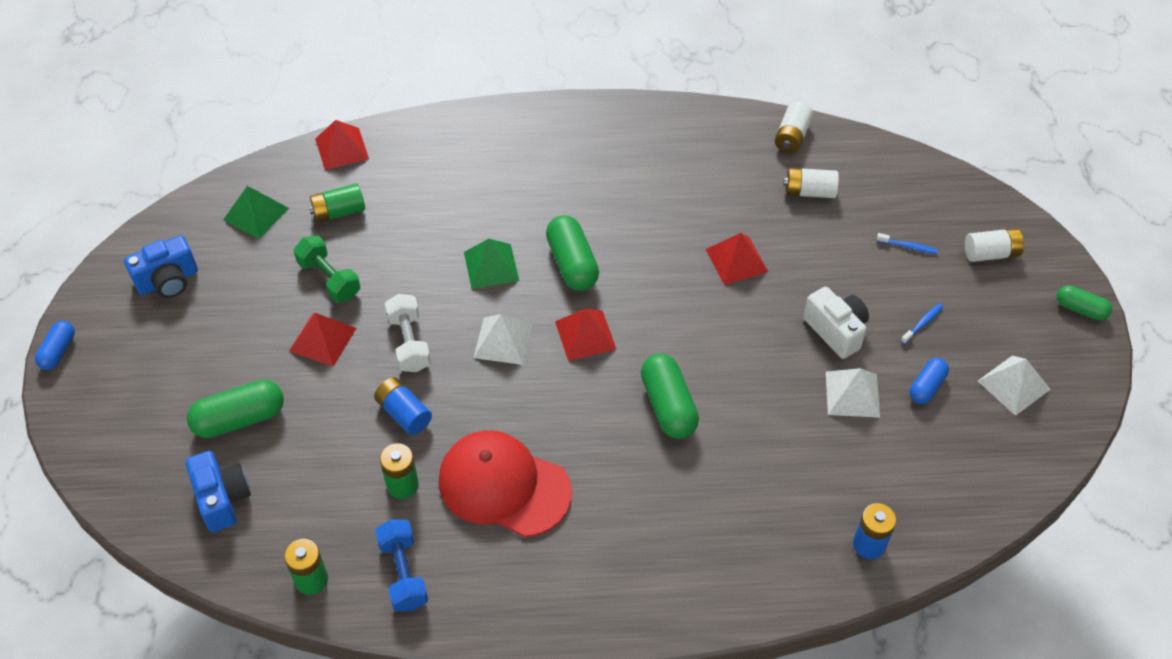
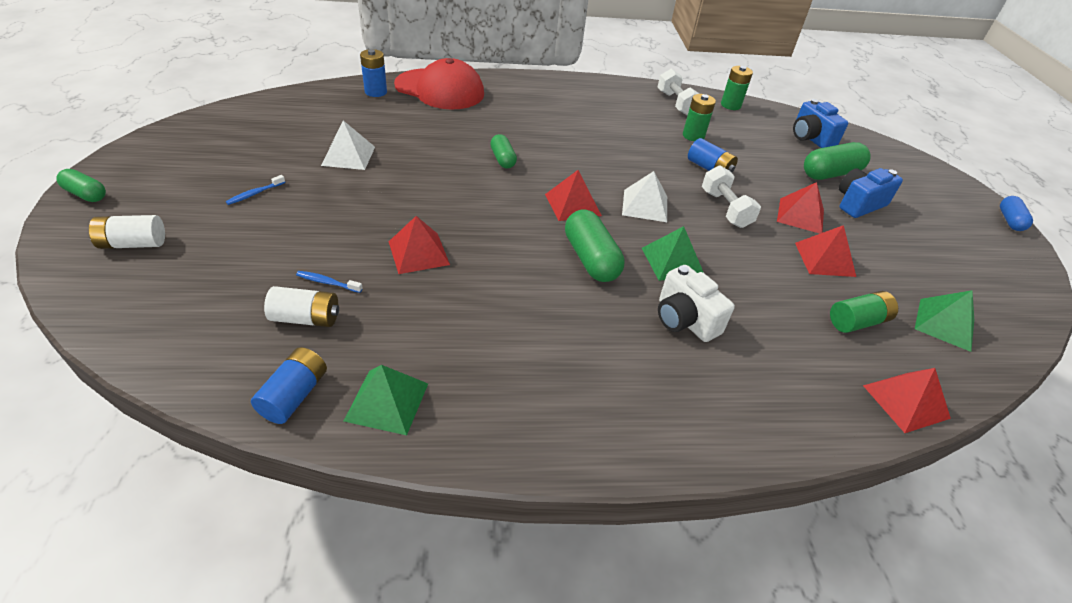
camera: 175 degrees right, 10 degrees down
blue camera [124,235,198,298] -> blue camera moved to [839,168,903,218]
green dumbbell [294,236,360,303] -> red pyramid [795,225,856,277]
blue dumbbell [375,520,428,611] -> white dumbbell [658,69,699,115]
red cap [438,430,572,537] -> red cap moved to [394,58,484,110]
green capsule [641,354,699,439] -> green capsule [490,134,517,168], size x0.60
white battery [775,102,813,153] -> blue battery [251,347,327,424]
white camera [803,287,869,359] -> white camera moved to [658,265,735,342]
blue toothbrush [877,233,938,254] -> blue toothbrush moved to [296,271,363,293]
blue capsule [910,358,949,404] -> none
white pyramid [978,356,1051,416] -> none
none -> green pyramid [344,365,428,435]

